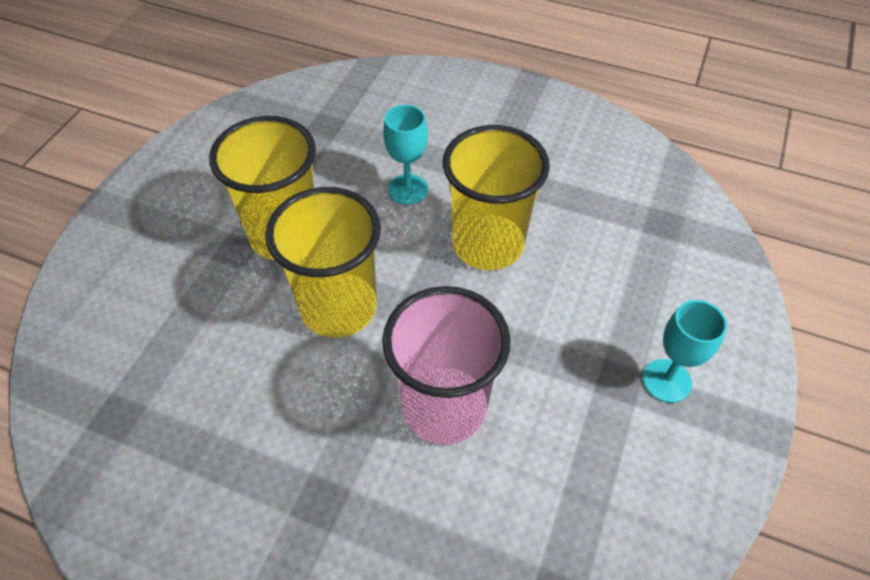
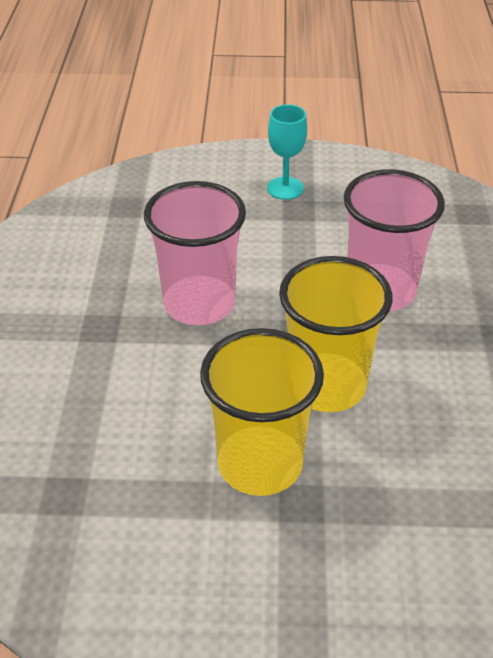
camera: 110 degrees left, 10 degrees down
turquoise goblet [383,105,428,205] -> none
yellow cup [443,125,550,270] -> pink cup [144,181,246,325]

